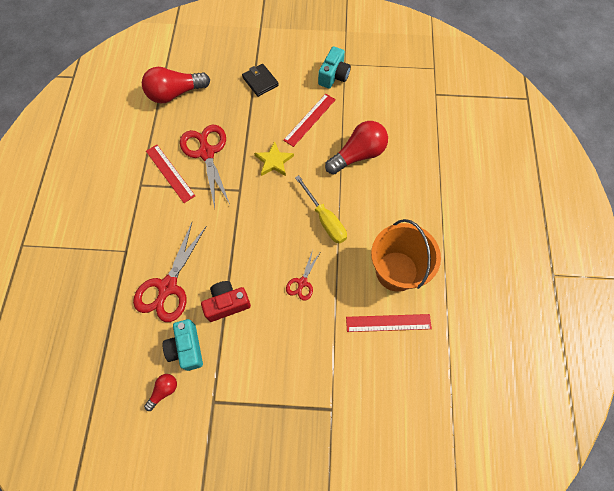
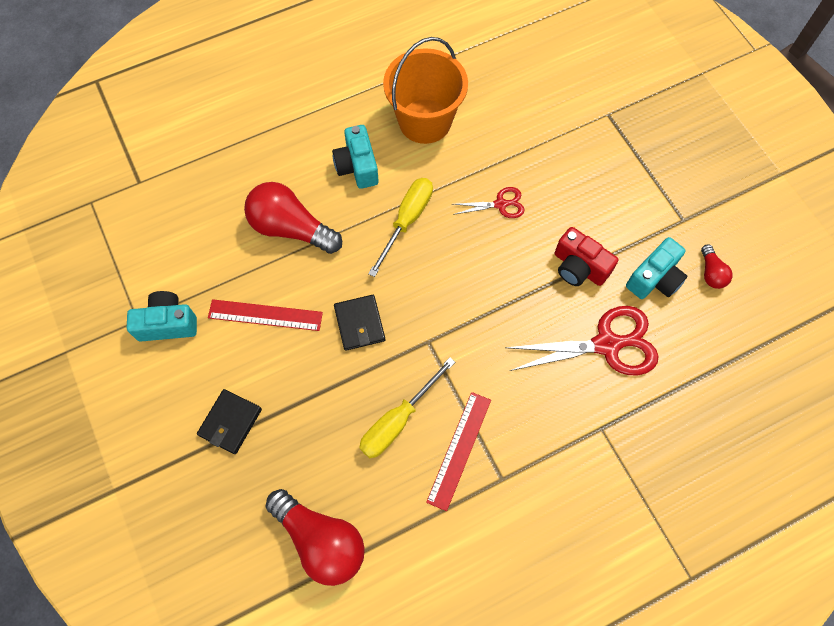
camera: 120 degrees left, 0 degrees up
red light bulb [144,374,177,411] -> red light bulb turned 105 degrees counterclockwise [701,245,733,289]
red scissors [180,125,230,208] -> yellow screwdriver [359,357,455,458]
yellow star [254,141,294,176] -> black wallet [334,295,385,351]
red ruler [346,314,432,332] -> none
none -> turquoise camera [332,125,379,189]

